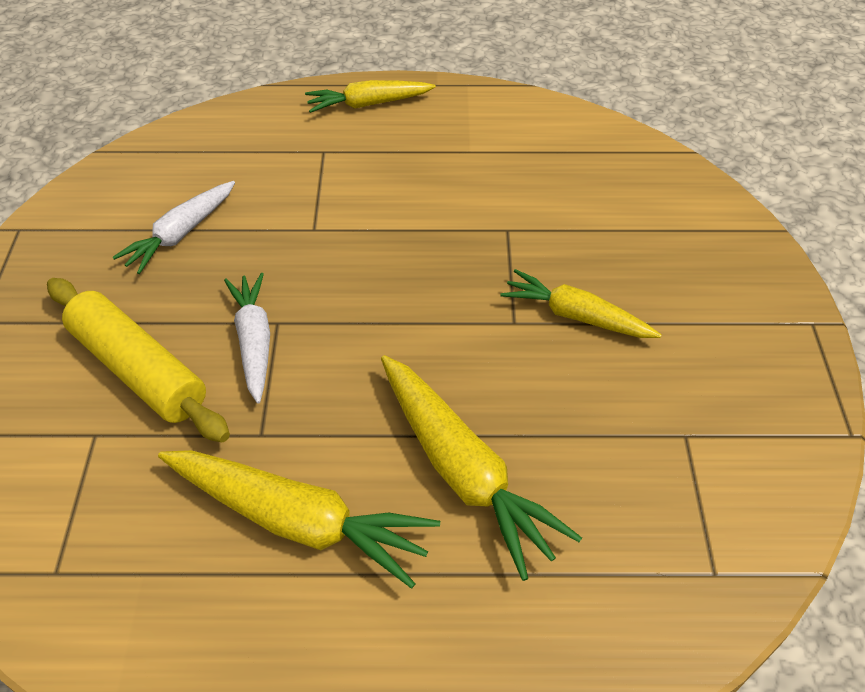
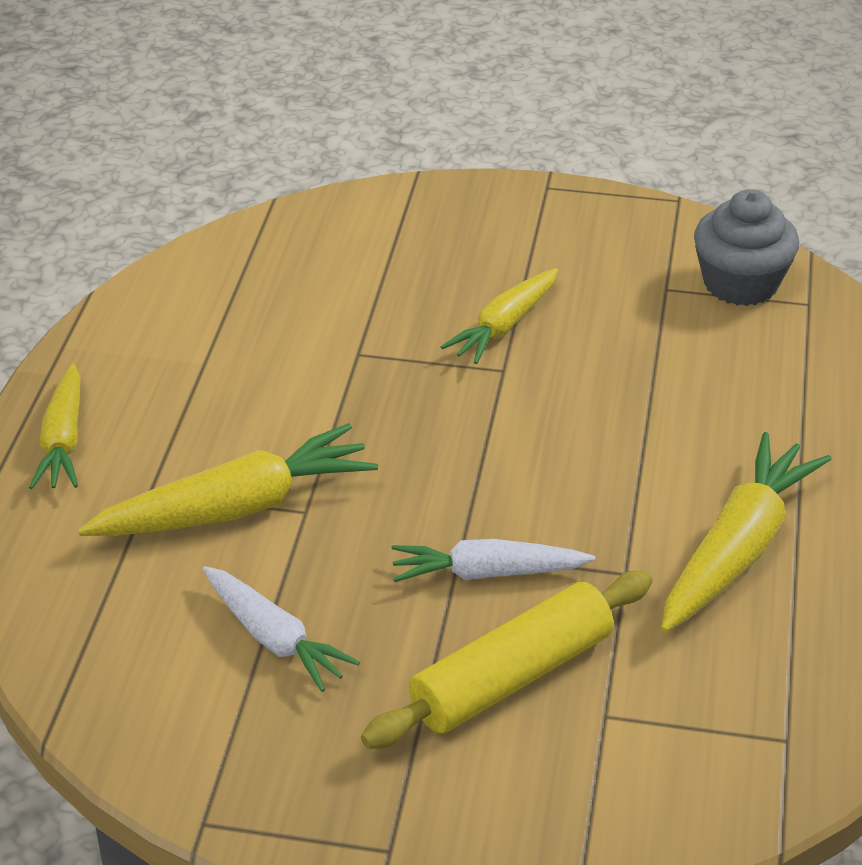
camera: 80 degrees left, 10 degrees down
yellow carrot [381,355,582,581] -> yellow carrot moved to [78,423,378,536]
none -> grey cupcake [694,190,799,306]

